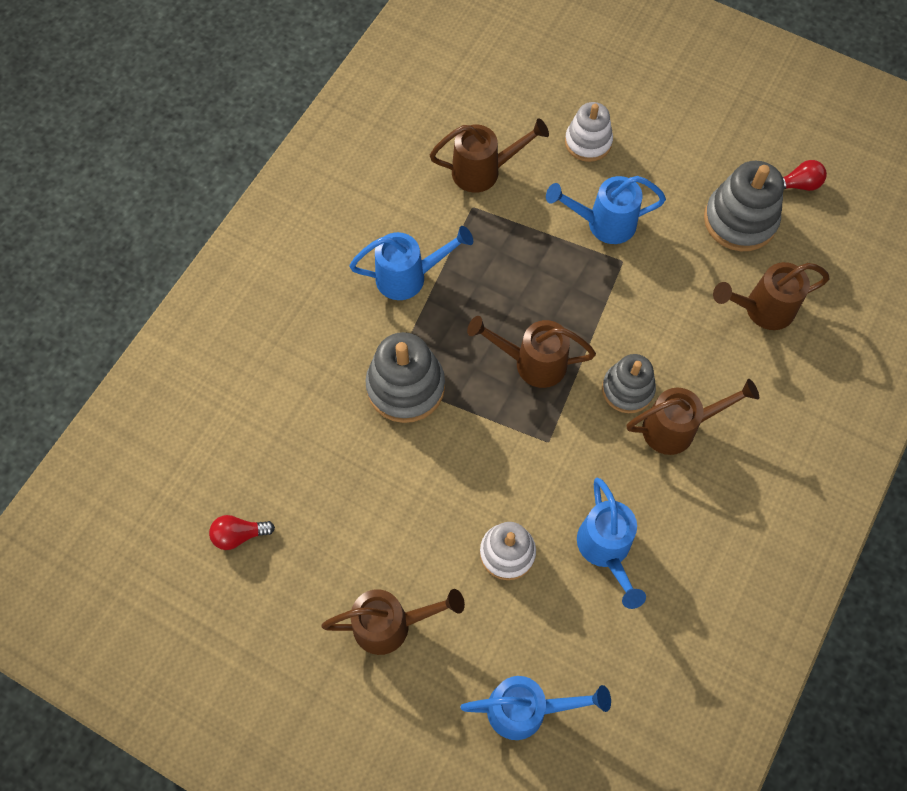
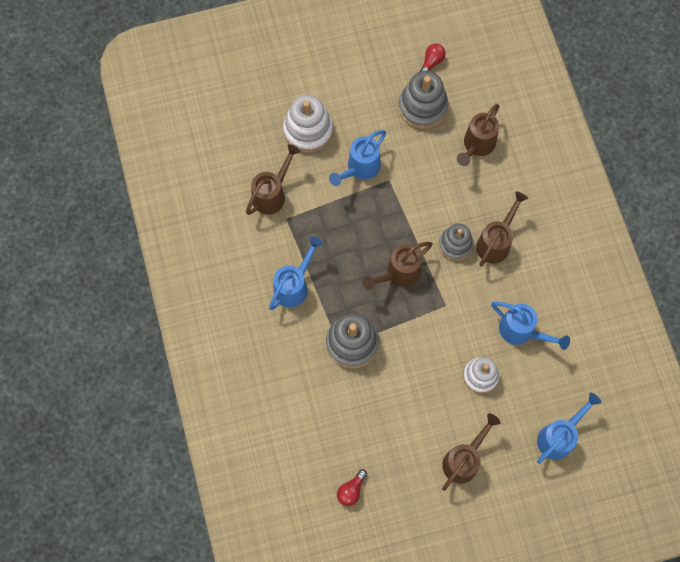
camera: 45 degrees left, 5 degrees up
white stacking toy [565,102,613,162] -> white stacking toy [283,95,333,153], size x1.50

